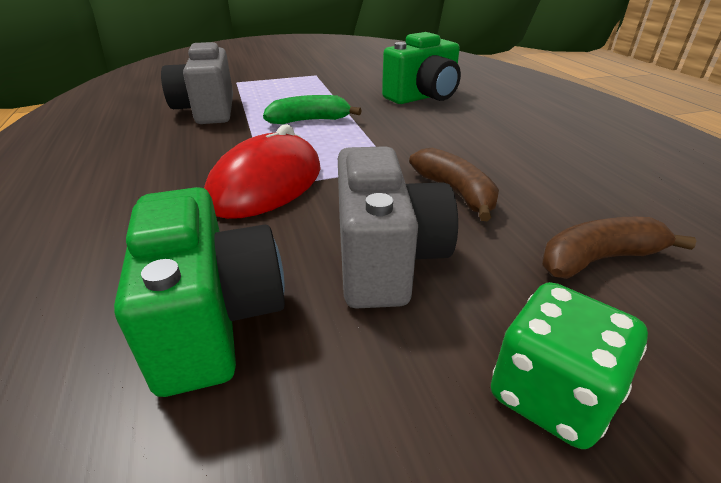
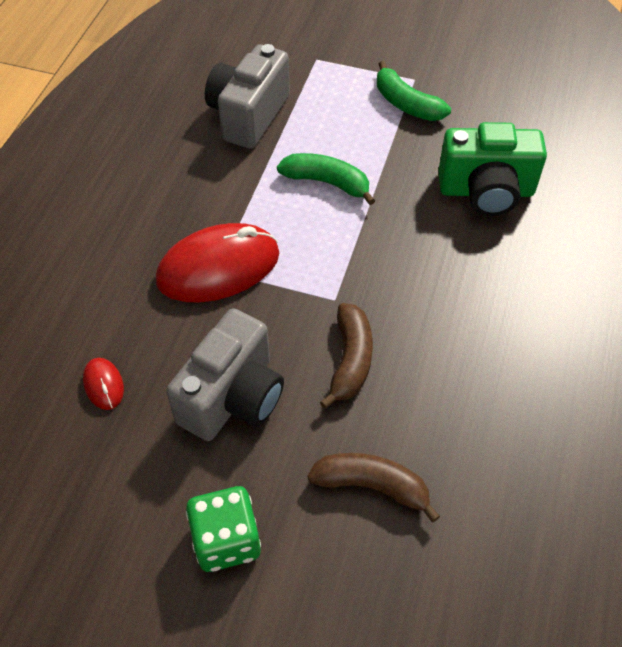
camera: 35 degrees right, 20 degrees up
green camera [114,187,285,397] -> red mouse [83,358,124,410]
none -> green banana [377,61,451,121]

